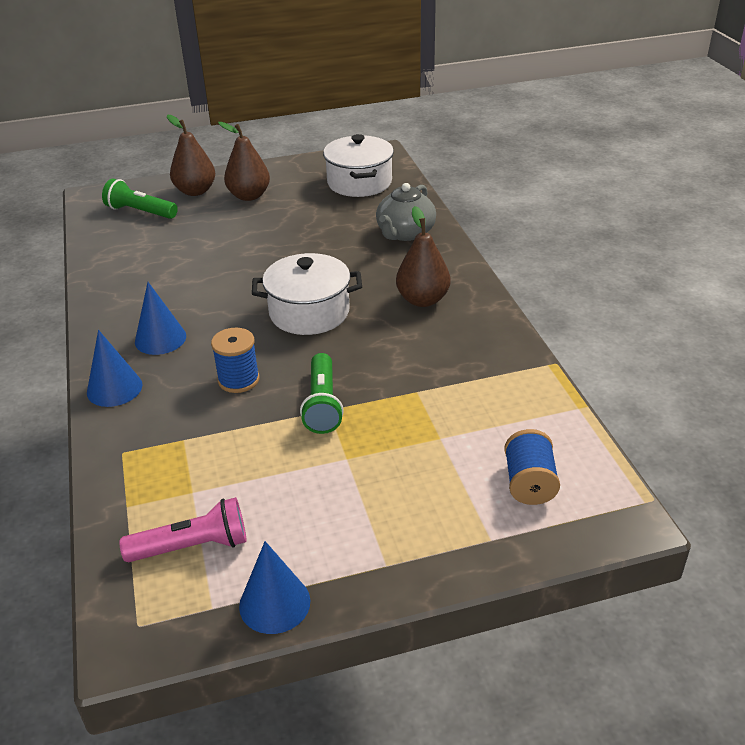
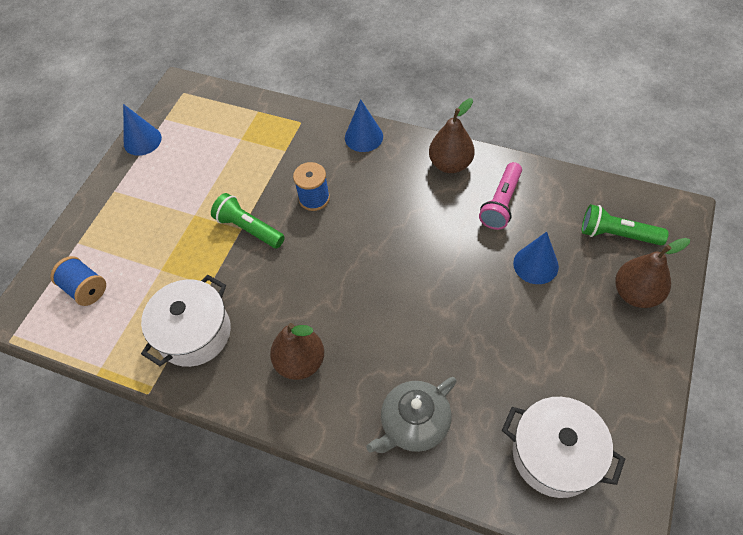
camera: 130 degrees right, 20 degrees up
green flashlight [102,178,178,219] -> green flashlight turned 135 degrees counterclockwise [582,204,669,245]
pink flashlight [119,497,247,562] -> pink flashlight moved to [479,162,522,230]
blue cone [135,282,186,355] -> blue cone moved to [513,232,559,284]
brown pear [218,122,270,201] -> brown pear moved to [429,98,475,173]
white pot [252,253,362,335] -> white pot moved to [141,275,231,367]
grey teapot [376,183,436,241] -> grey teapot turned 105 degrees counterclockwise [366,377,457,453]

